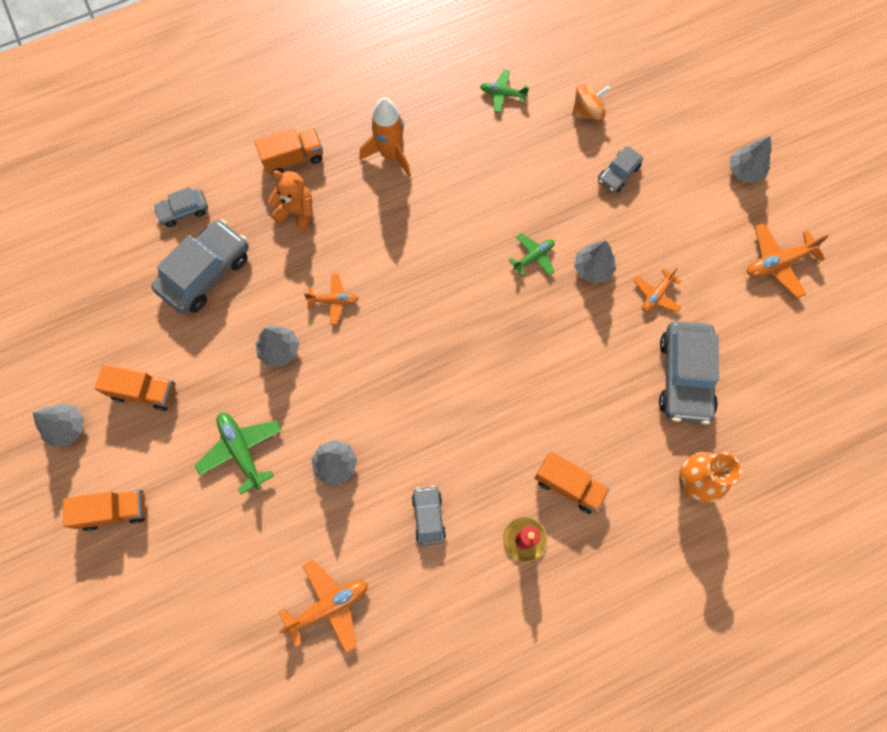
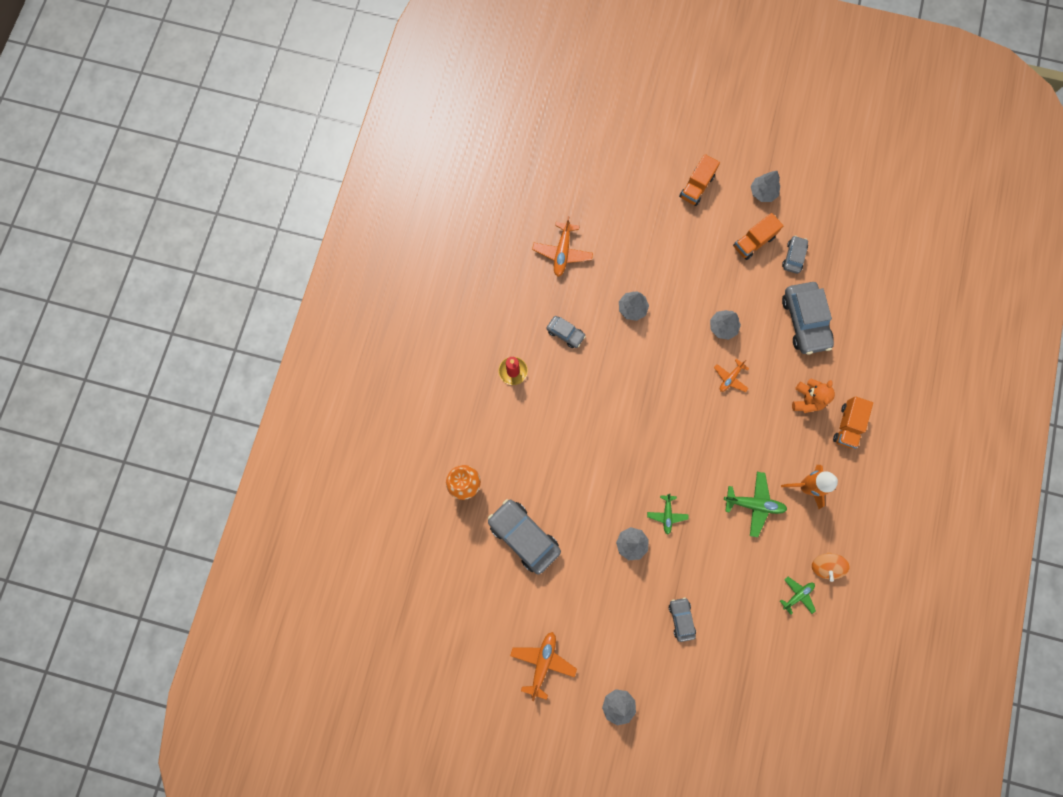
camera: 130 degrees right, 5 degrees up
grey car [153,188,208,227] -> grey car moved to [782,236,808,274]
green plane [195,412,281,494] -> green plane moved to [724,472,787,537]
orange teddy bear [268,170,313,232] -> orange teddy bear turned 45 degrees counterclockwise [792,379,835,413]
orange truck [535,451,610,514] -> none
orange spinning top [572,83,610,120] -> orange spinning top moved to [812,552,849,582]
orange plane [633,268,682,312] -> none

